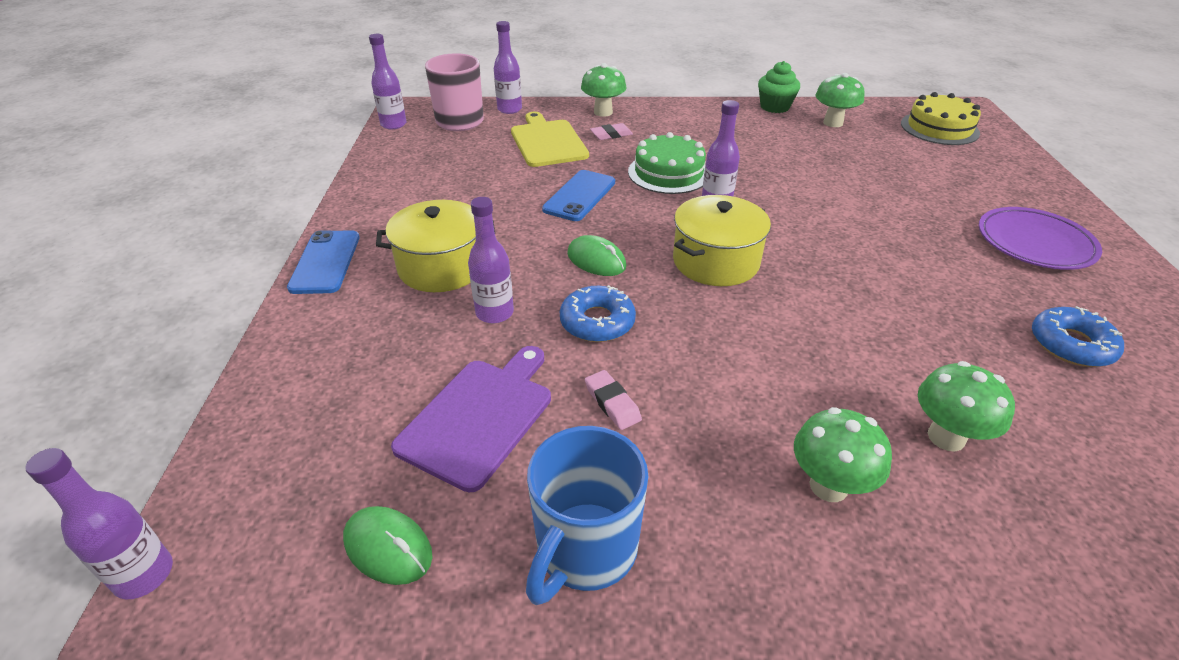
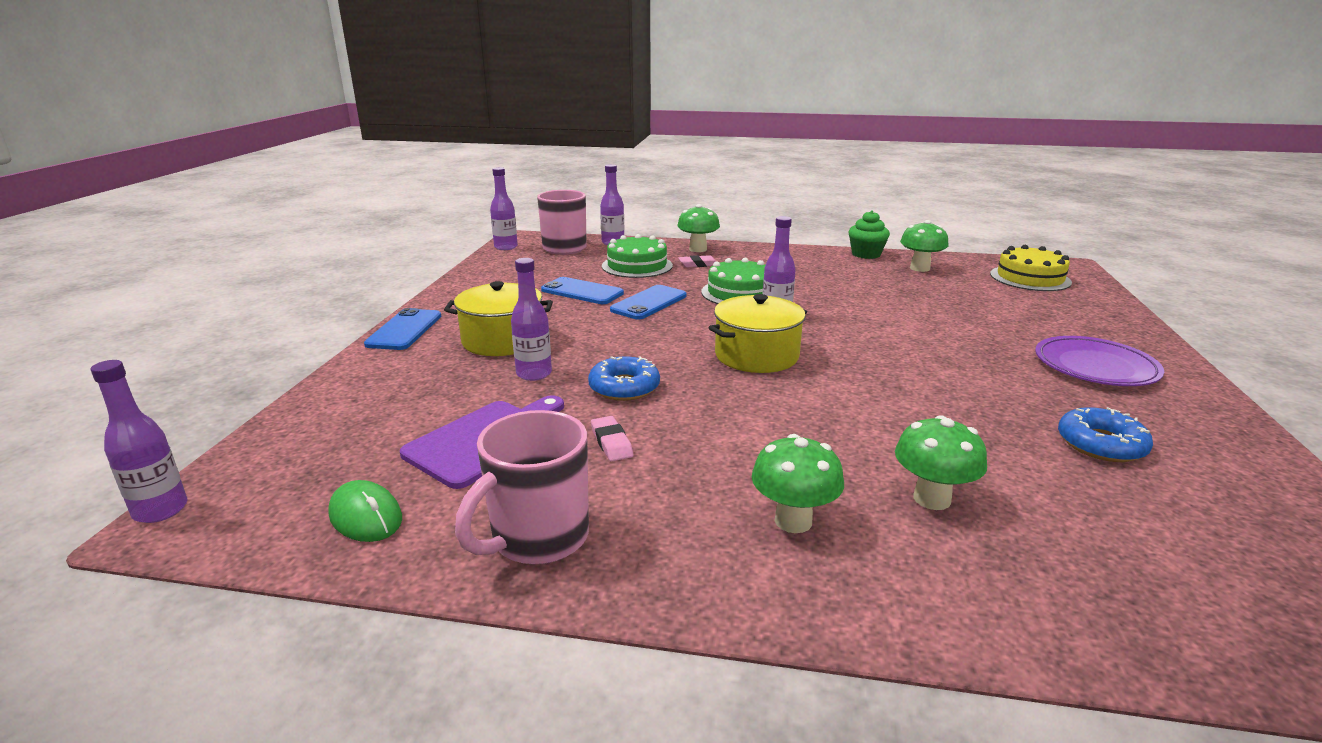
camera: 10 degrees right, 15 degrees down
yellow cutting board [511,112,589,167] -> green cake [602,234,673,278]
blue mug [526,426,649,605] -> pink mug [455,410,589,565]
green mouse [567,235,626,276] -> none
none -> blue phone [541,277,624,304]

